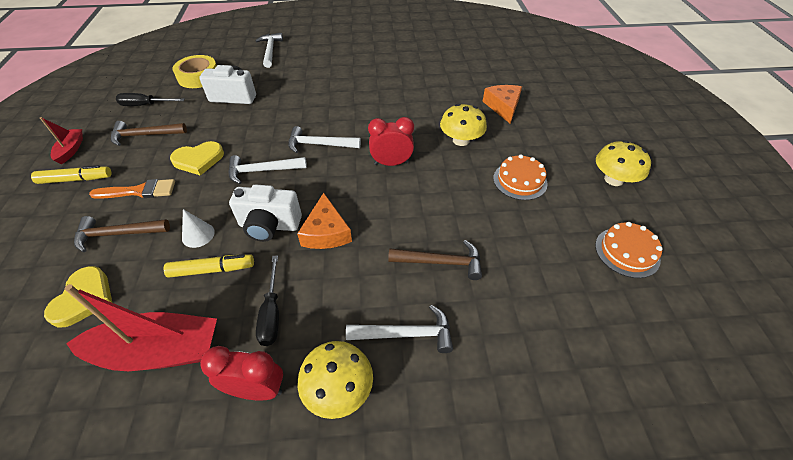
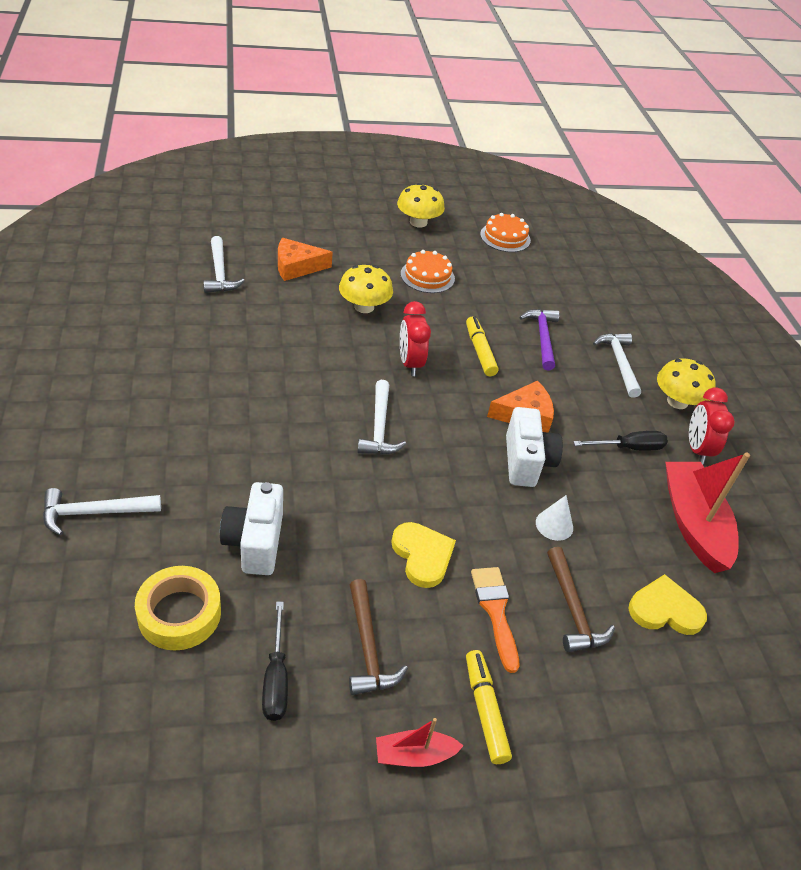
camera: 100 degrees left, 5 degrees down
yellow marker [164,254,254,278] -> yellow marker moved to [466,316,499,376]
white hammer [228,155,307,184] -> white hammer moved to [203,236,245,293]
brown hammer [388,240,482,280] -> purple hammer [519,309,559,371]

